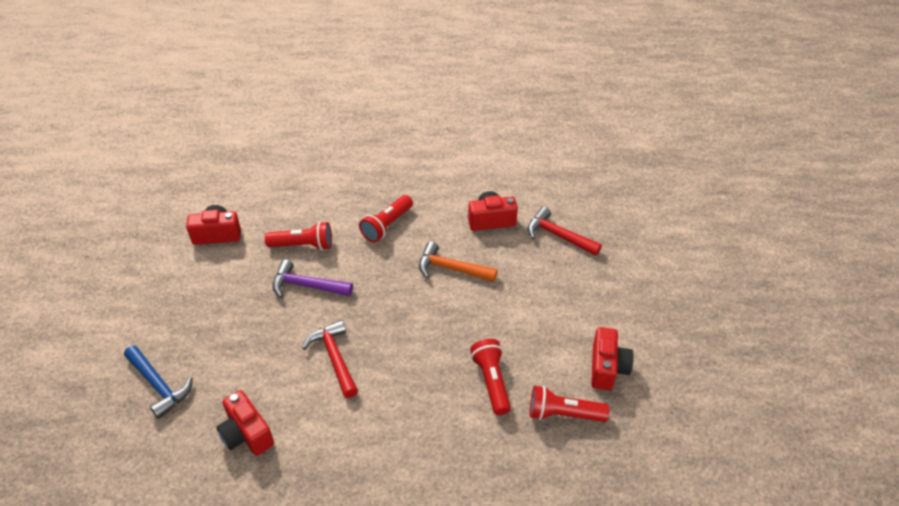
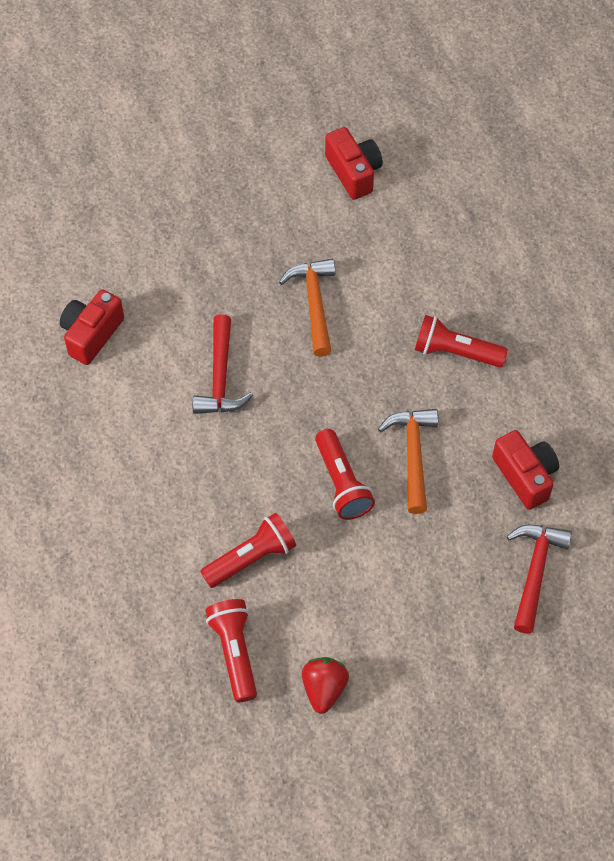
camera: 70 degrees right, 15 degrees up
blue hammer [124,345,192,419] -> none
red flashlight [265,222,332,250] -> red flashlight moved to [315,429,375,520]
purple hammer [272,259,353,298] -> orange hammer [279,258,336,357]
red hammer [302,320,358,398] -> red hammer turned 135 degrees clockwise [193,314,253,414]
red camera [591,327,634,390] -> red strawberry [302,657,349,714]

